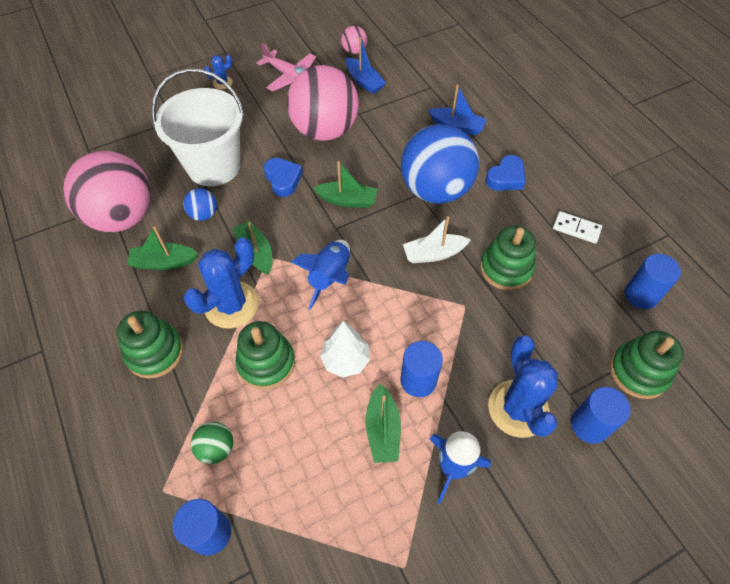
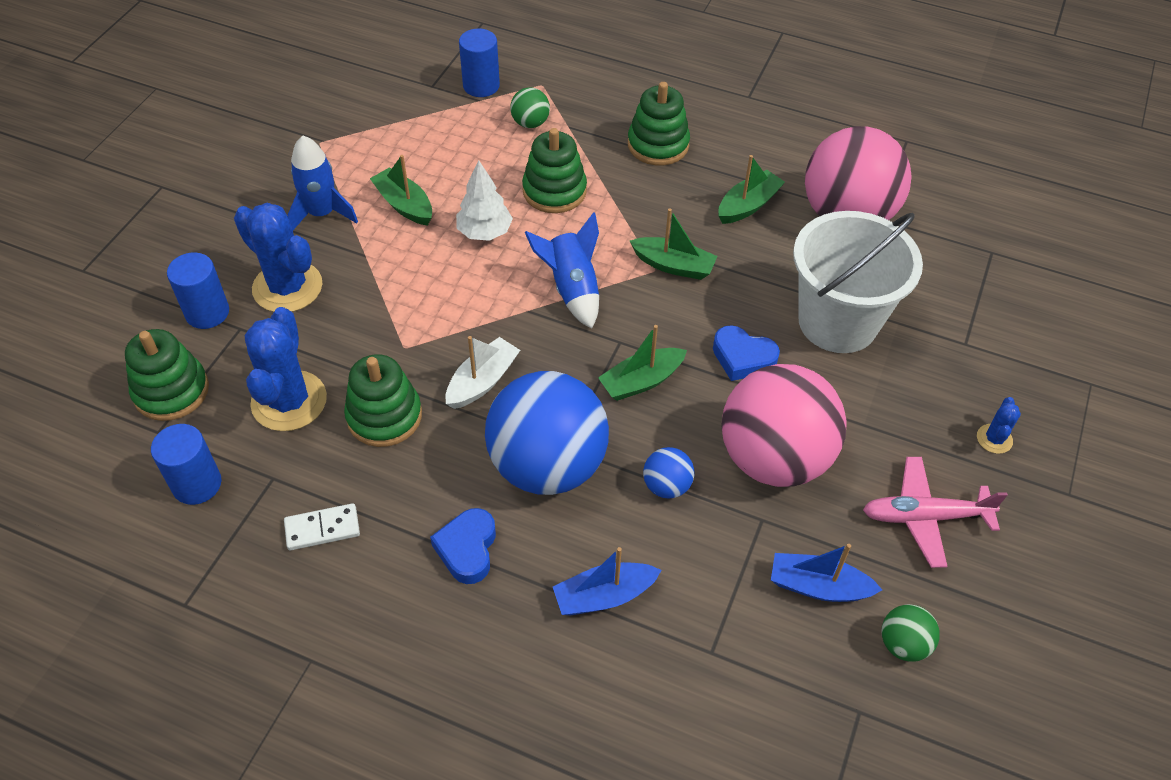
camera: 140 degrees right, 5 degrees down
blue ball [183,188,217,221] -> blue ball moved to [643,447,694,499]
blue cactus [184,238,259,329] -> blue cactus moved to [245,307,327,431]
pink ball [341,26,367,54] -> green ball [882,604,940,662]
blue cylinder [401,341,443,397] -> none

